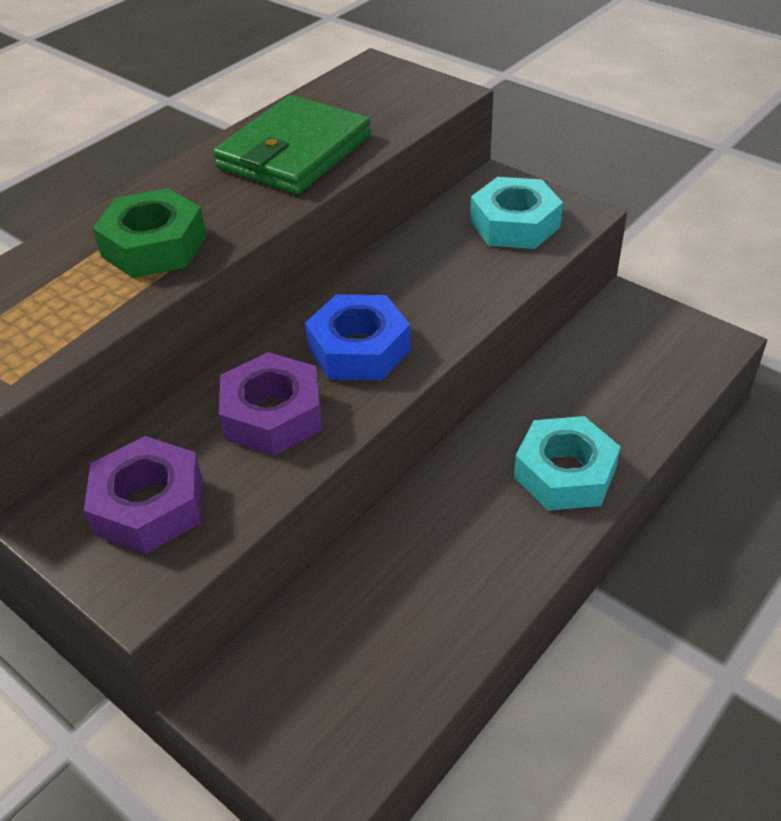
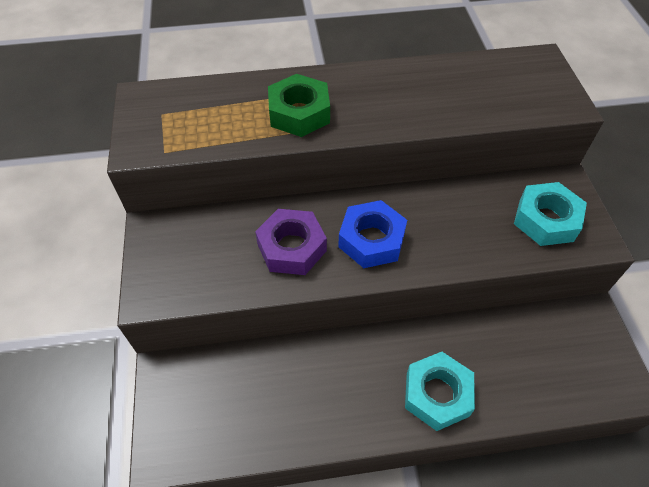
camera: 40 degrees right, 10 degrees up
purple nut [84,436,202,554] -> none
green wallet [213,95,371,194] -> none

